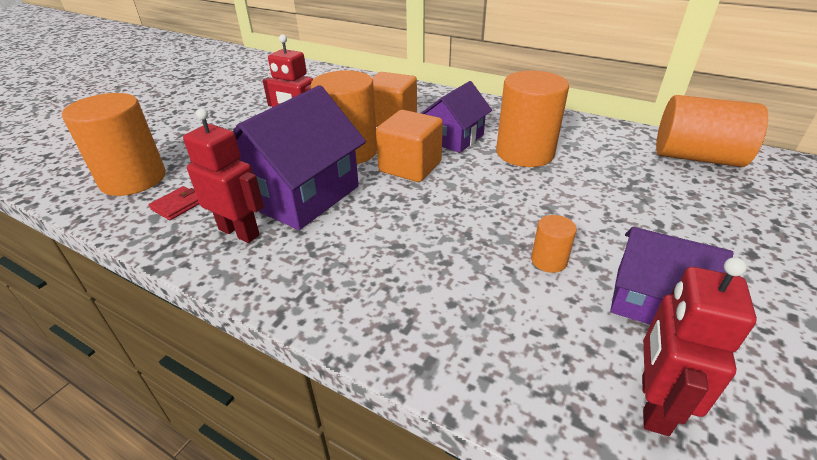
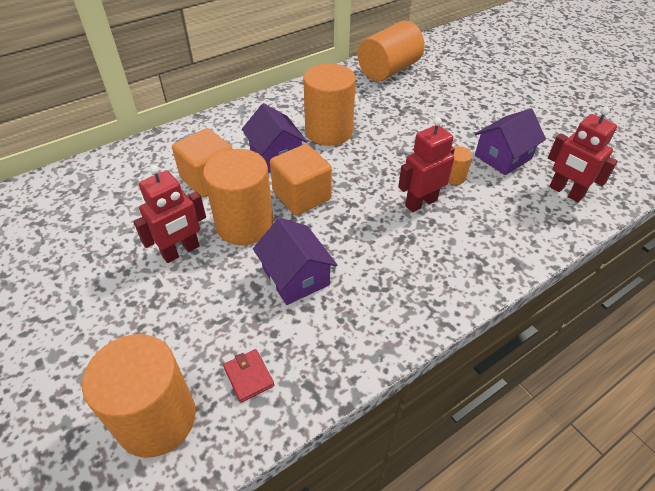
camera: 65 degrees left, 10 degrees up
red robot [183,108,264,243] -> red robot moved to [398,117,455,212]
purple house [233,85,366,230] -> purple house [253,218,337,305], size x0.63

